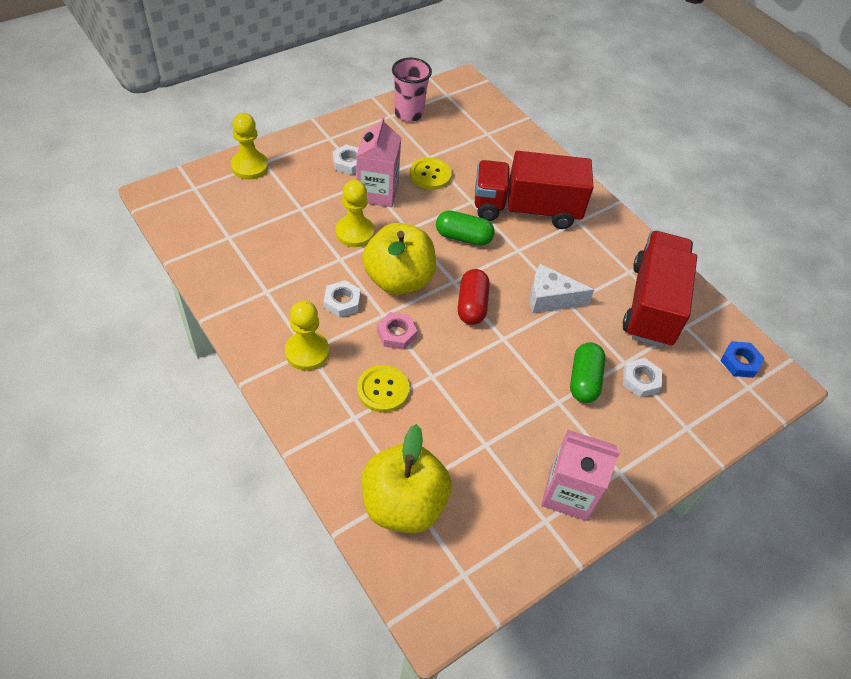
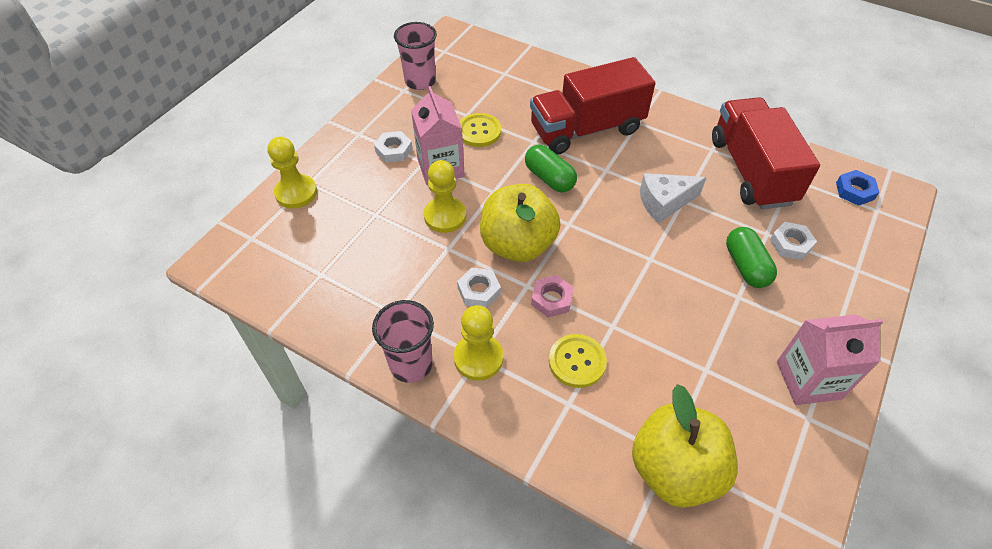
camera: 20 degrees left, 0 degrees up
green capsule [436,210,495,246] -> green capsule turned 60 degrees clockwise [525,145,577,192]
red capsule [458,269,490,325] -> none
none -> pink cup [372,300,434,383]

